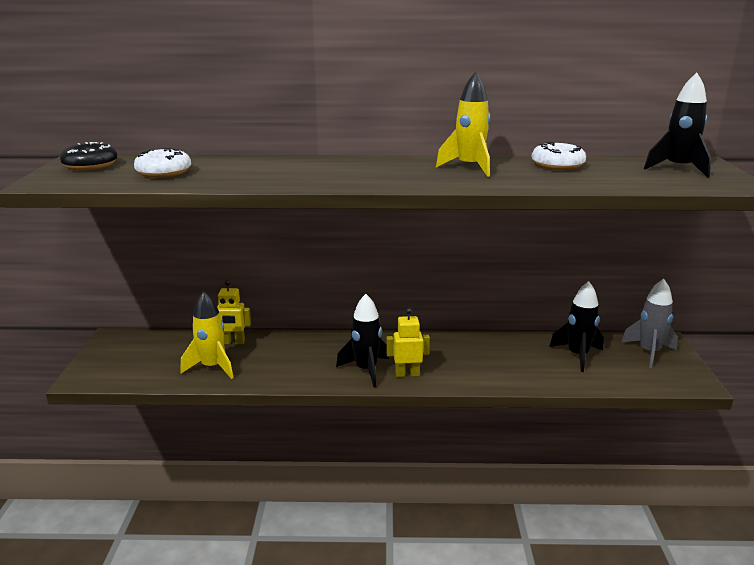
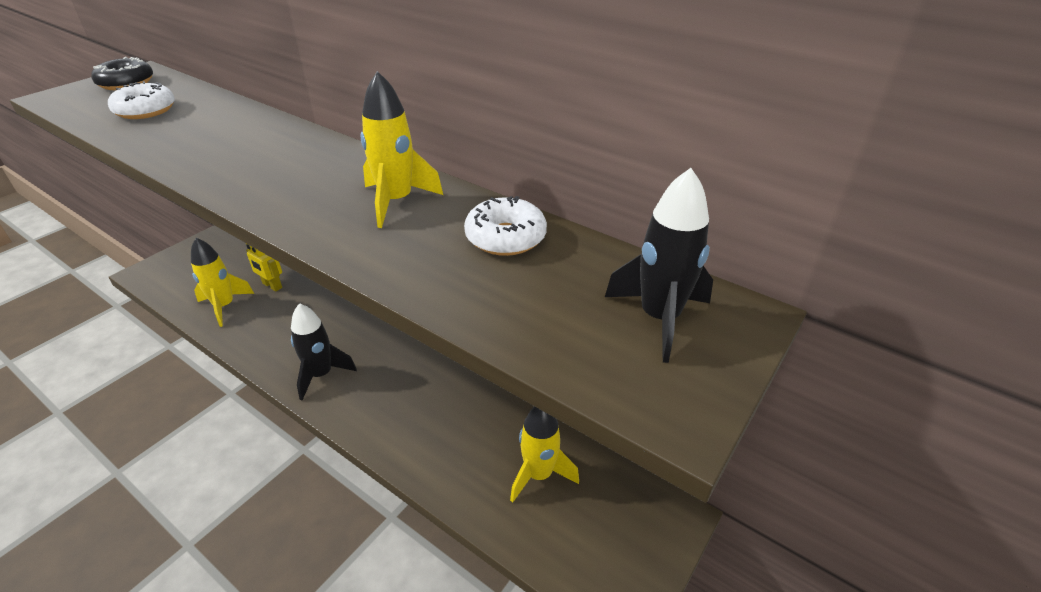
camera: 35 degrees right, 15 degrees up
yellow robot [386,308,430,377] -> none
black rocket [549,281,604,372] -> yellow rocket [510,406,579,503]
grey rocket [621,279,678,368] -> none

